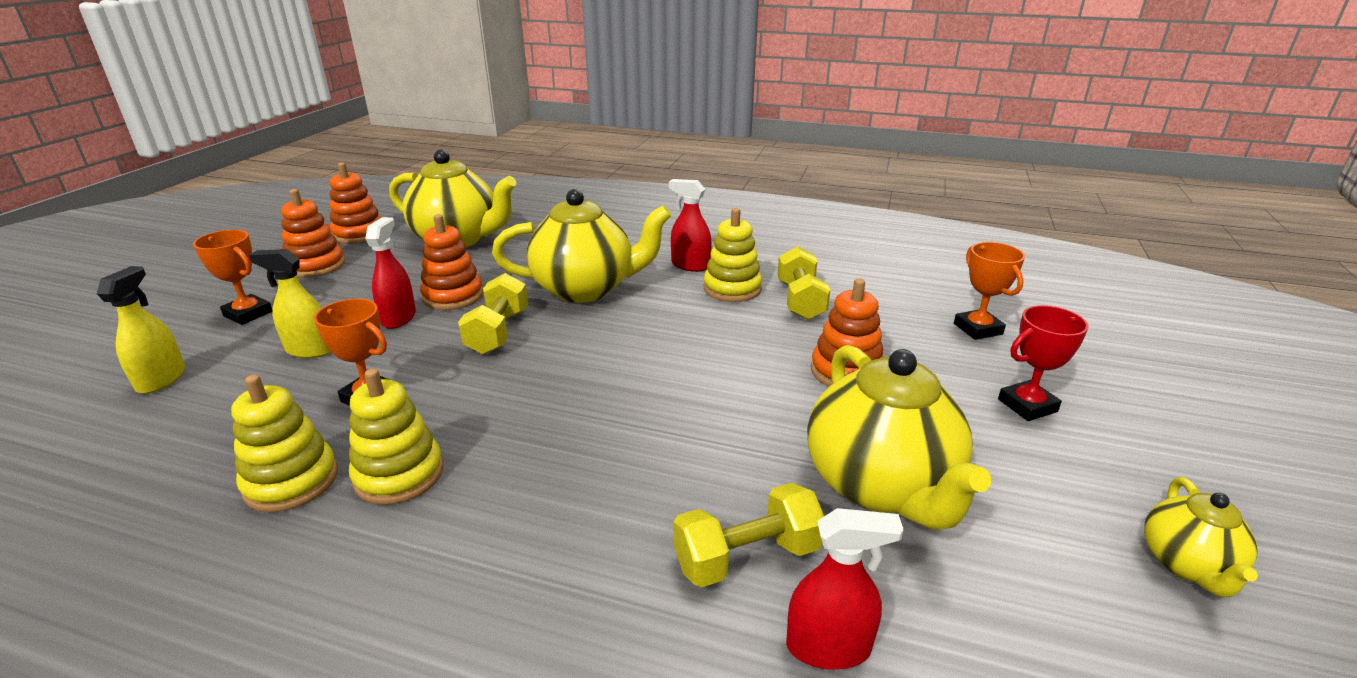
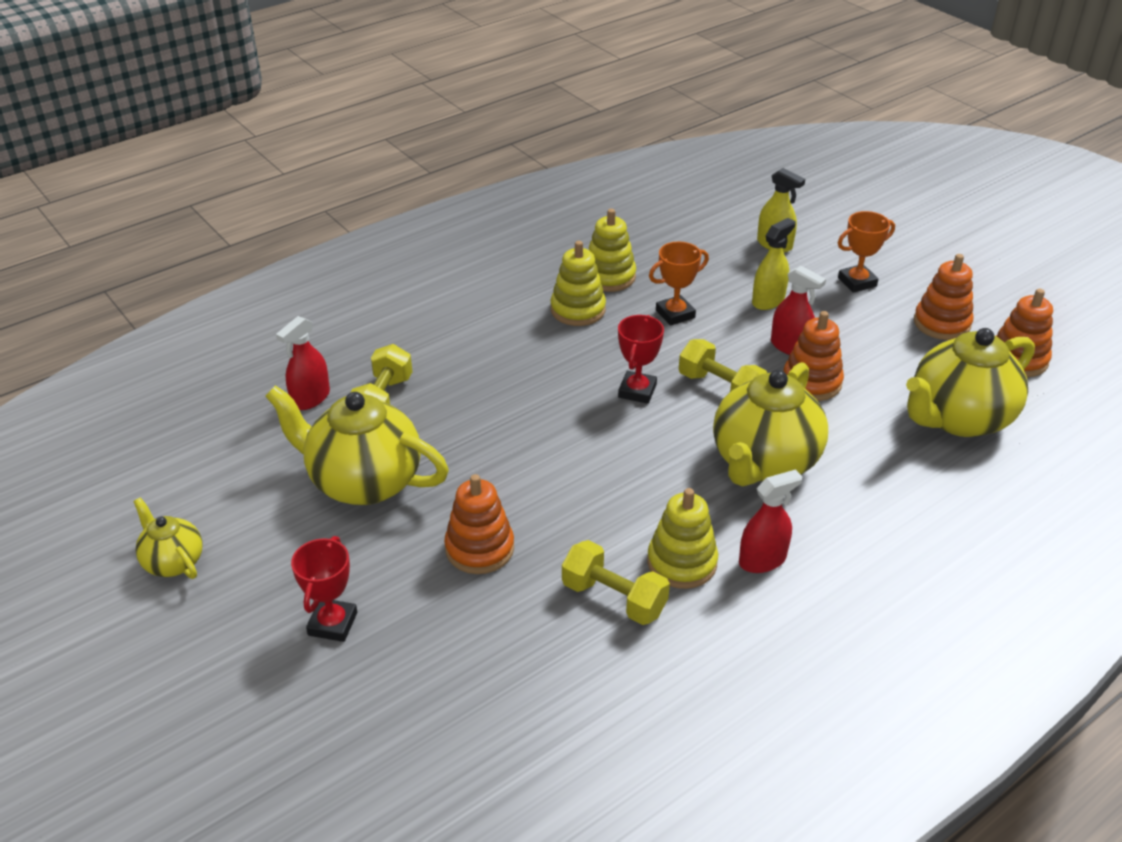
camera: 125 degrees right, 10 degrees up
orange trophy [954,242,1025,340] -> none
none -> red trophy [618,315,664,404]

